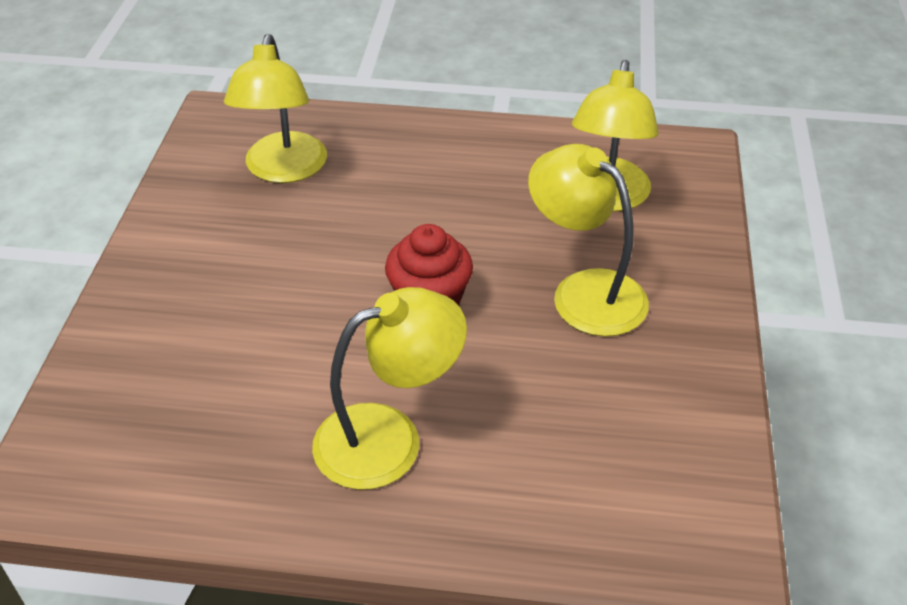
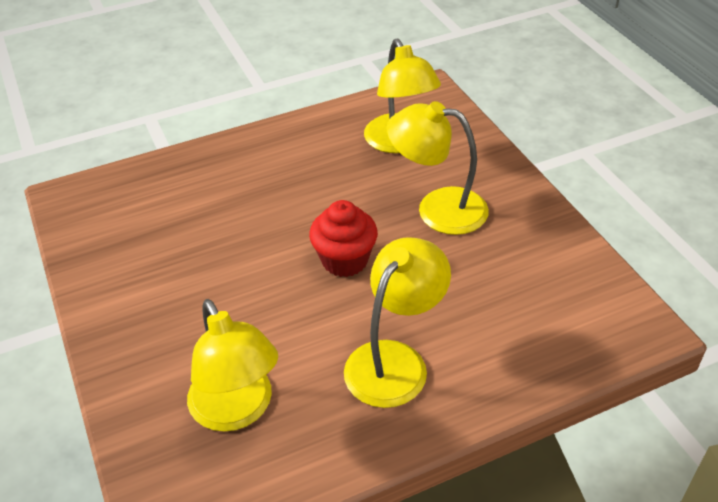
camera: 30 degrees left, 0 degrees up
yellow lamp [224,34,327,183] -> yellow lamp moved to [187,299,278,432]

